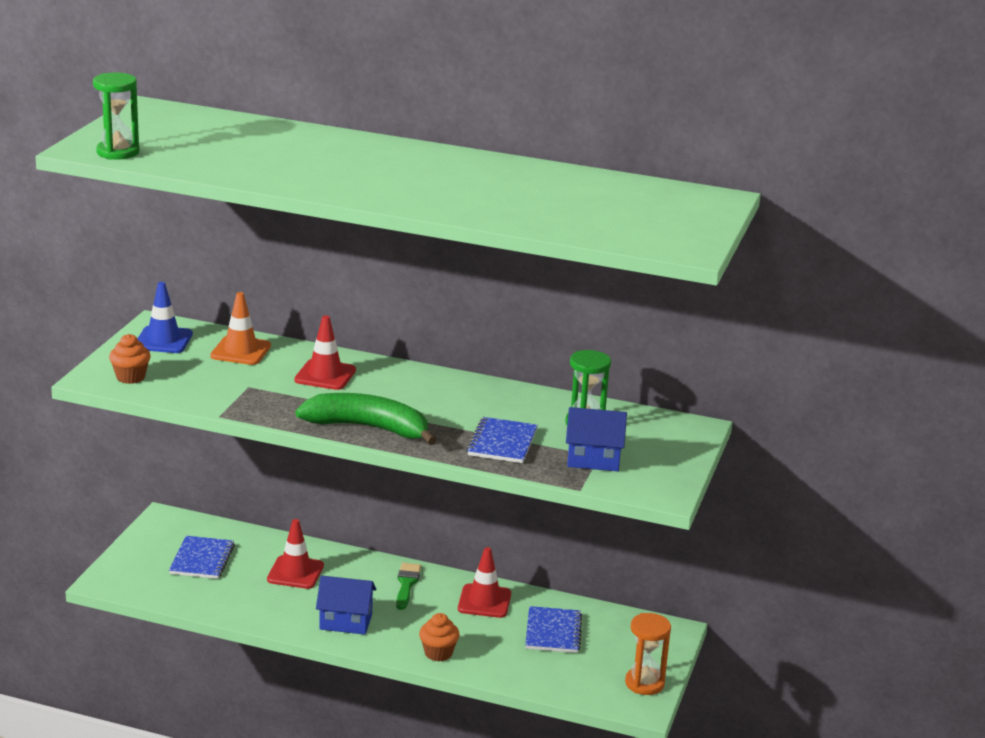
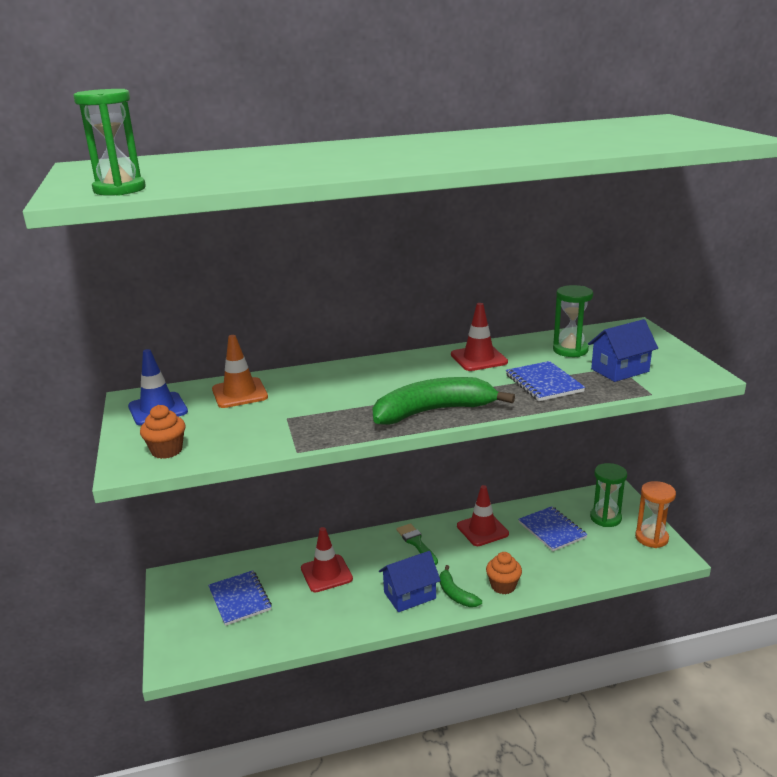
camera: 30 degrees left, 0 degrees up
red traffic cone [294,315,356,390] -> red traffic cone moved to [451,303,508,371]
none -> green banana [439,565,482,607]
none -> green hourglass [590,463,627,527]

